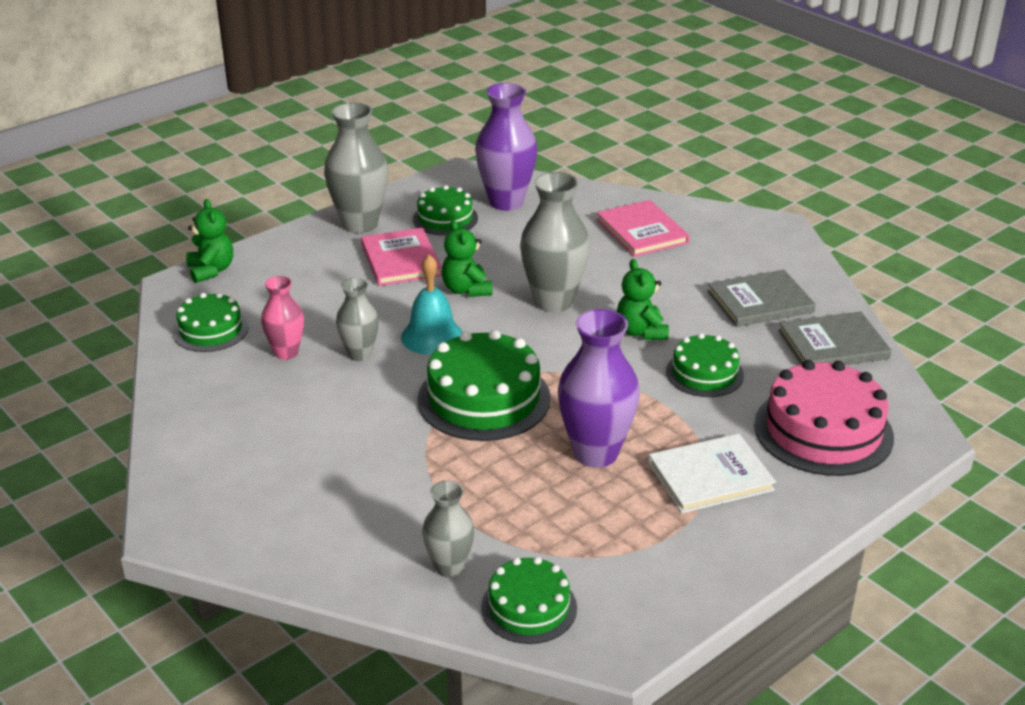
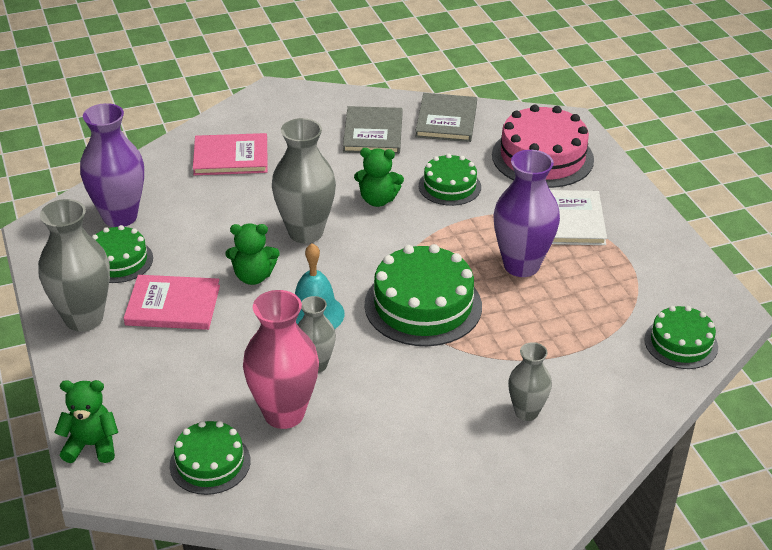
camera: 70 degrees left, 5 degrees up
pink vase [261,276,304,360] -> pink vase [243,290,319,429], size x1.72
grey vase [422,480,474,578] -> grey vase moved to [508,342,552,421]

